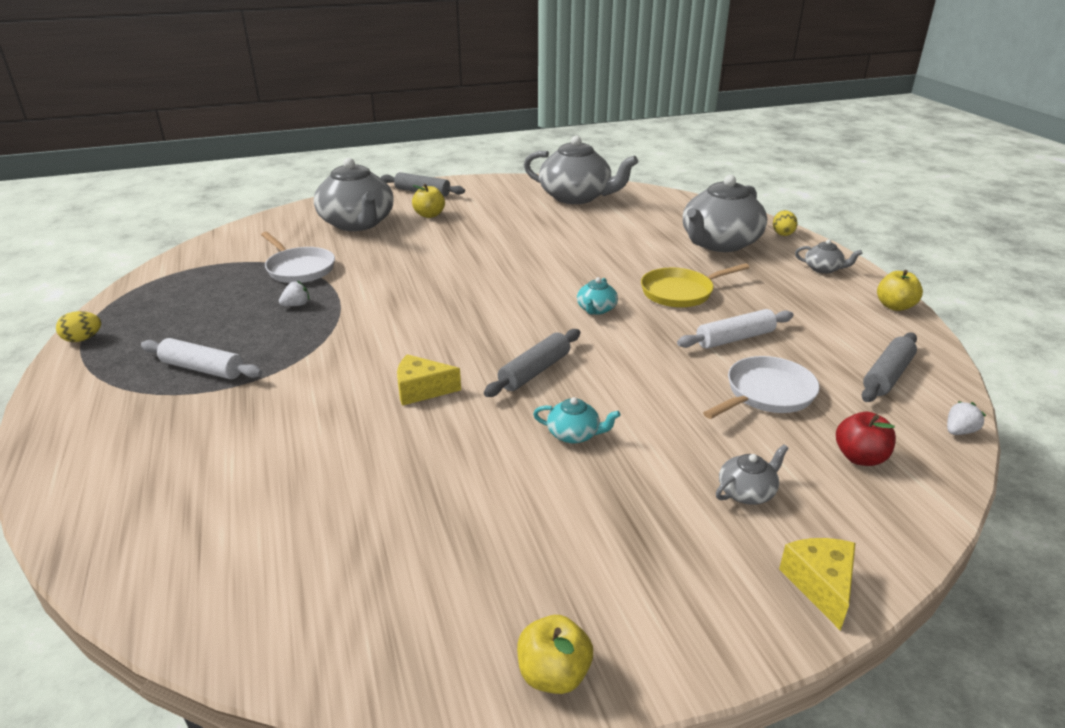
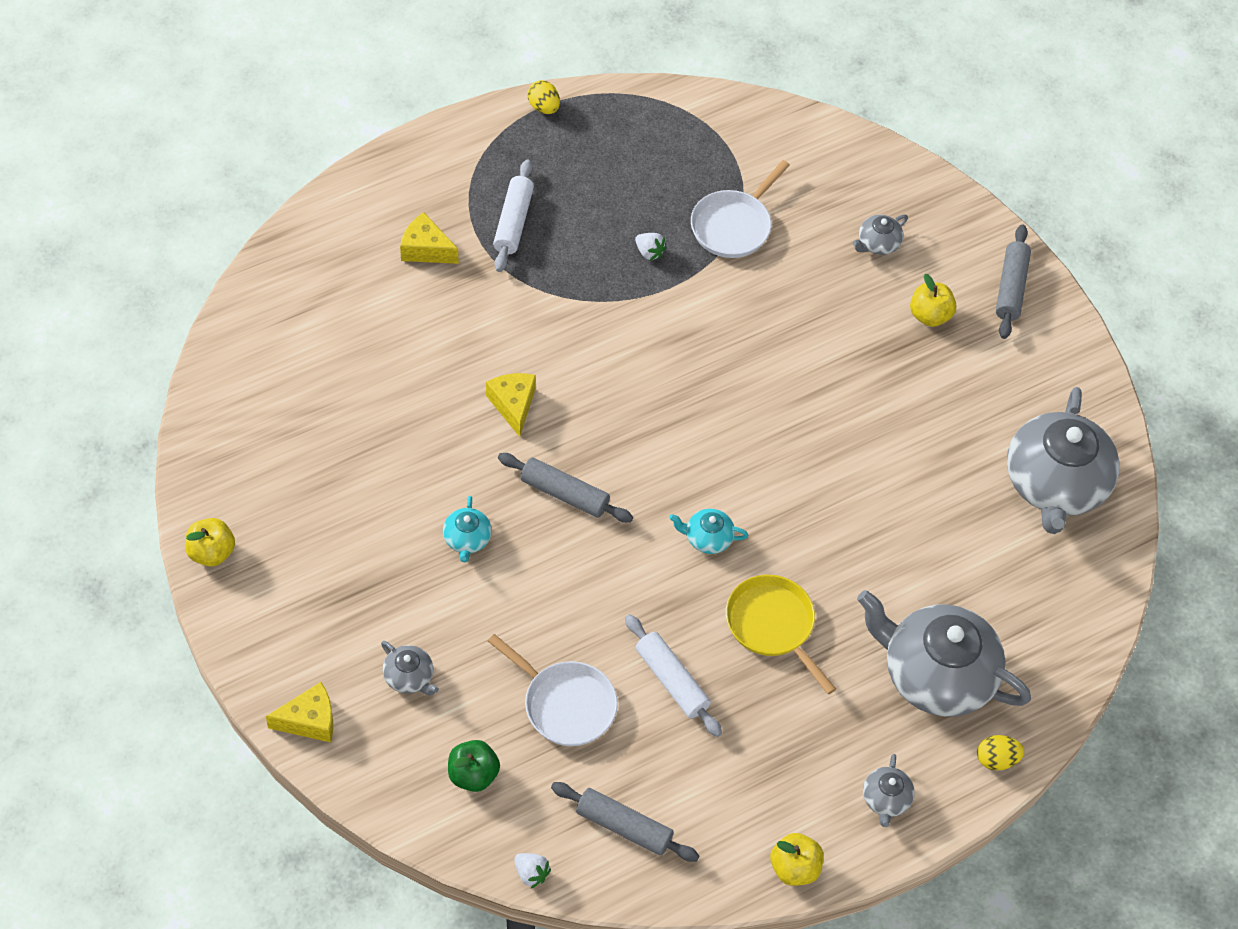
camera: 75 degrees right, 25 degrees up
grey teapot [314,158,394,231] -> grey teapot [852,214,908,255], size x0.43
red apple [836,412,896,466] -> green apple [448,740,500,792]
none -> yellow cheese [400,212,458,264]

